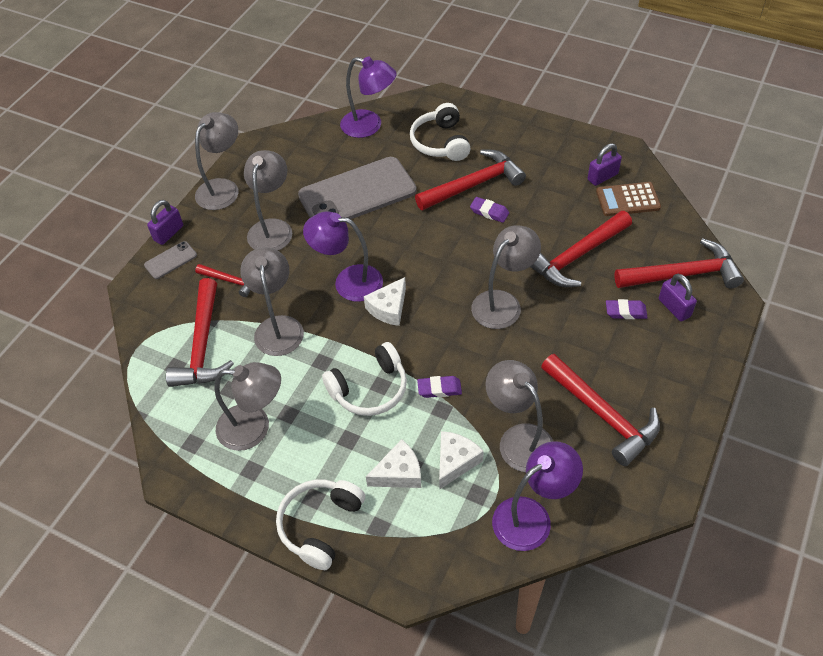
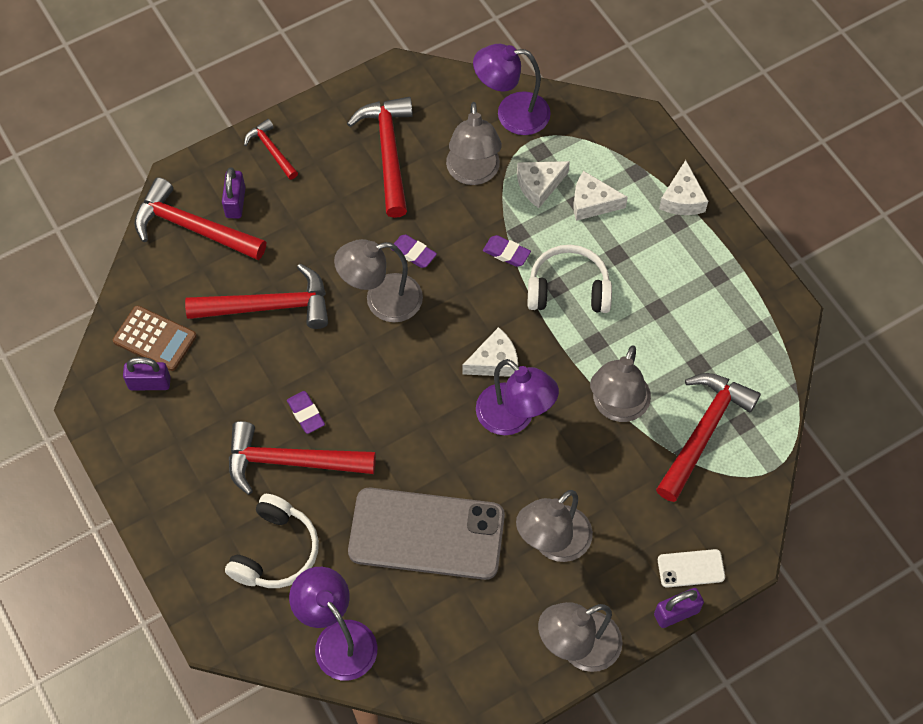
camera: 150 degrees left, 10 degrees up
grey phone [144,241,197,279] -> white phone [658,549,725,588]
red hammer [195,264,250,297] -> red hammer moved to [244,119,298,180]
grey lamp [214,362,281,451] -> none
white headphones [276,479,365,570] -> white cheese [659,160,708,215]
purple eraser [606,299,648,319] -> purple eraser moved to [390,235,437,268]

